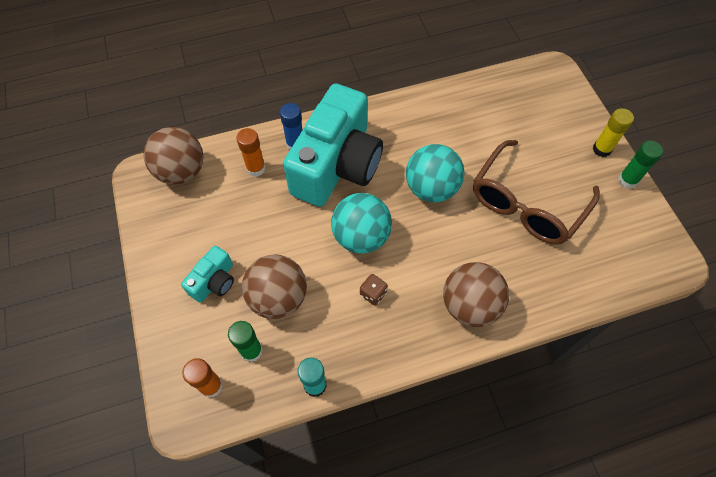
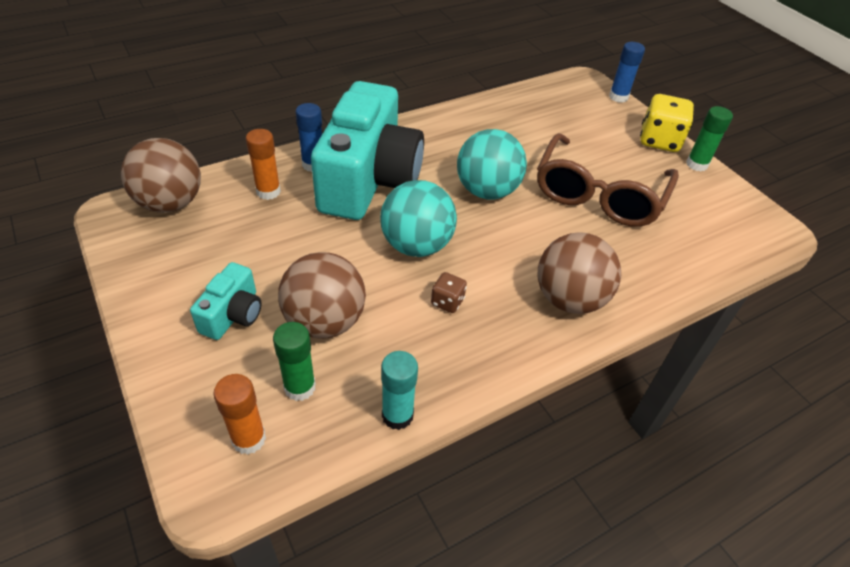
camera: 15 degrees left, 15 degrees down
yellow glue stick [593,108,634,157] -> yellow dice [640,94,694,152]
none -> blue glue stick [609,42,645,103]

